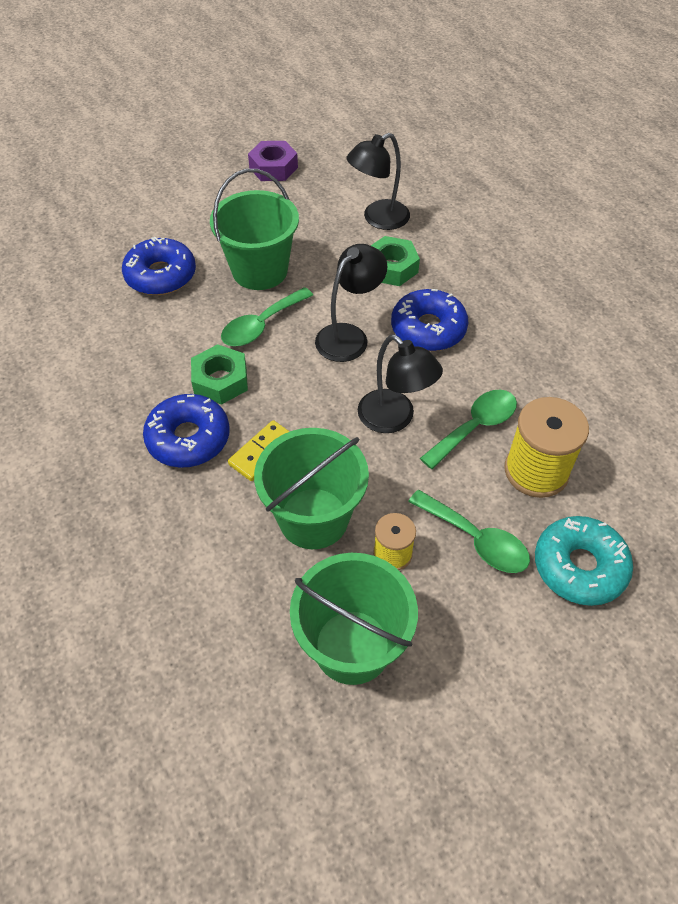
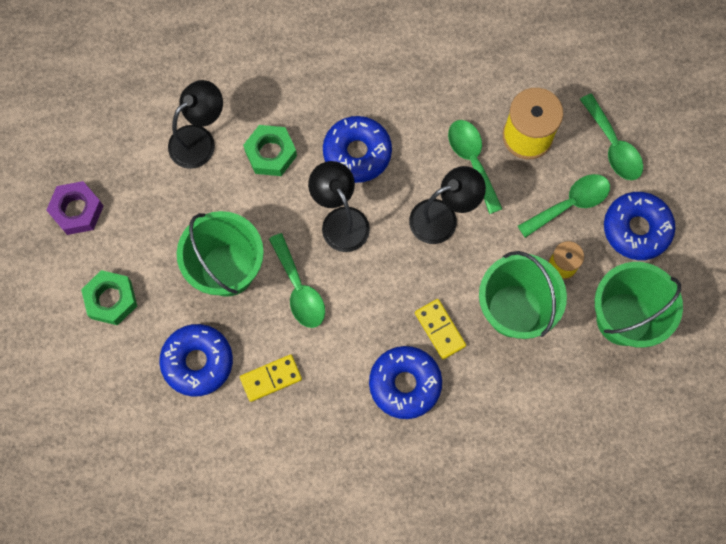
camera: 70 degrees left, 20 degrees up
green nut [191,344,248,405] -> green nut moved to [81,270,137,325]
black lamp [346,133,410,230] -> black lamp turned 120 degrees counterclockwise [168,80,223,169]
turquoise donut [535,516,633,606] -> green spoon [580,94,643,180]
none -> yellow domino [240,355,302,402]
none -> blue donut [604,192,676,260]

